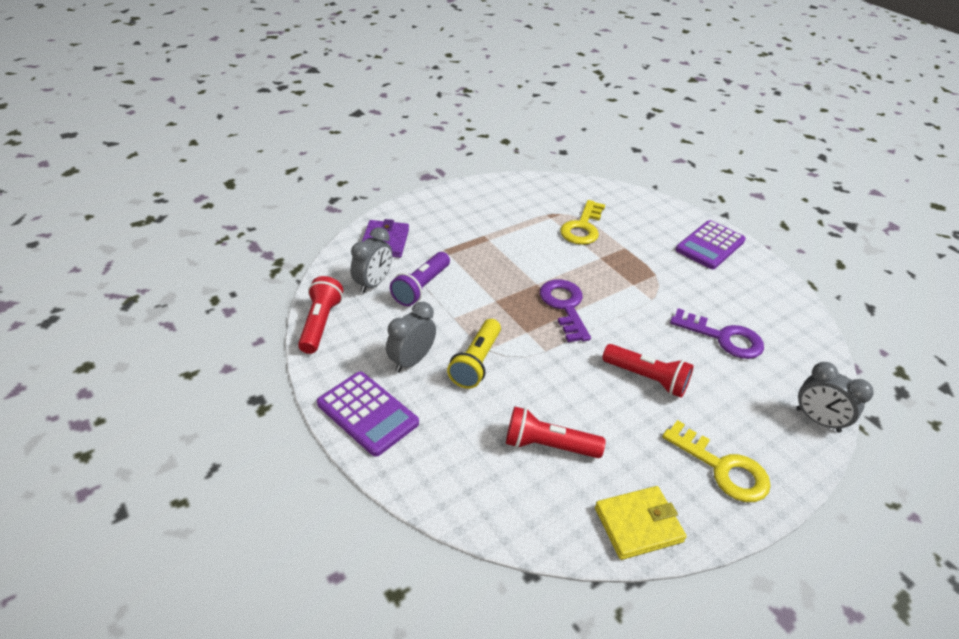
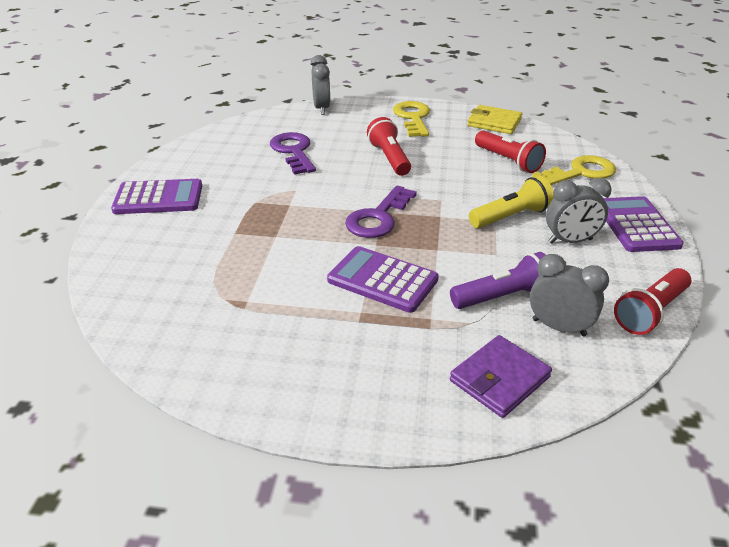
camera: 135 degrees left, 5 degrees down
grey clock [350,227,392,294] -> grey clock turned 45 degrees clockwise [530,254,609,336]
yellow key [560,200,605,245] -> yellow key moved to [532,155,616,185]
none -> purple calculator [327,246,439,313]

